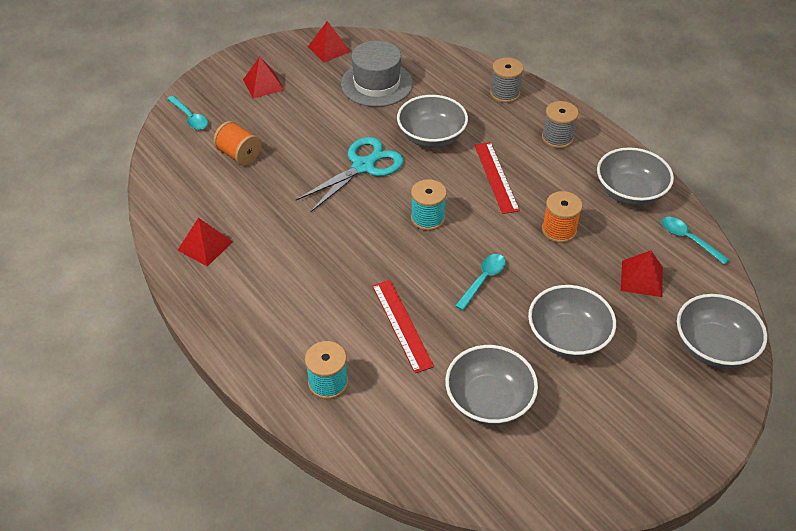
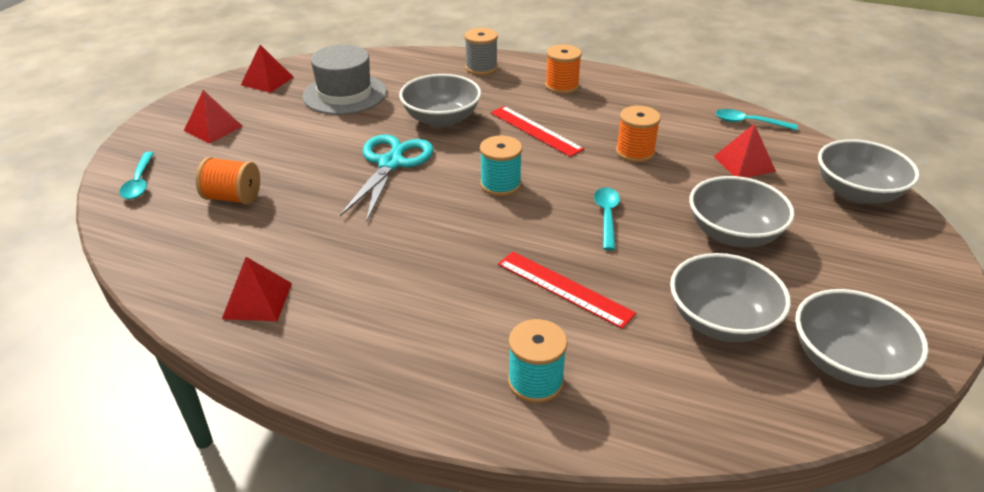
camera: 30 degrees left, 10 degrees down
turquoise spoon [167,95,208,130] -> turquoise spoon turned 60 degrees clockwise [119,152,154,199]
grey spool [542,101,579,148] -> orange spool [545,44,582,94]
grey bowl [597,147,674,206] -> grey bowl moved to [795,289,929,387]

